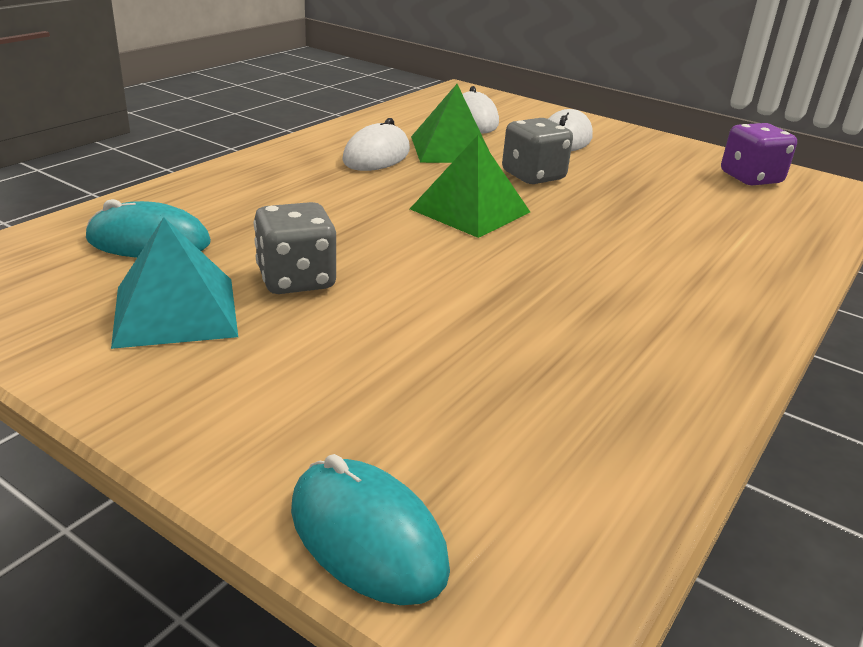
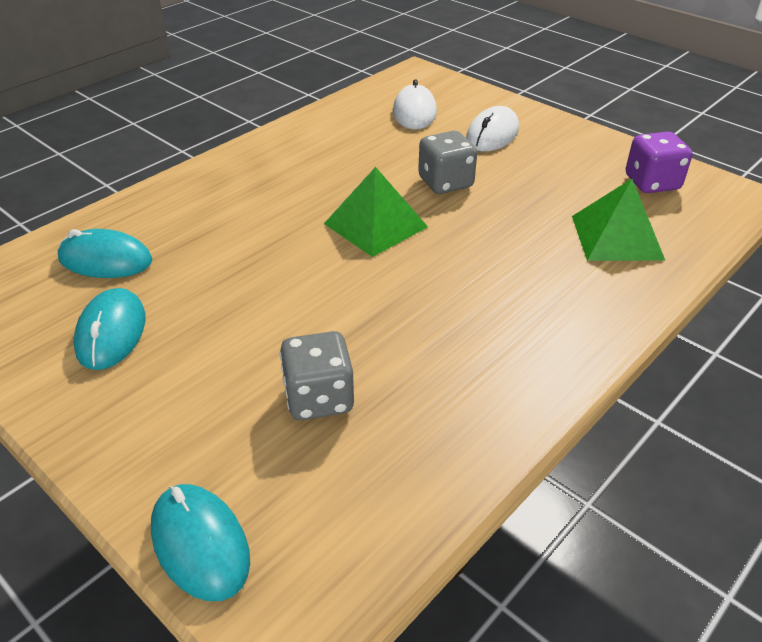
camera: 10 degrees right, 10 degrees up
turquoise pyramid [111,217,238,349] -> turquoise mouse [74,288,146,370]
grey dice [254,202,336,294] -> grey dice moved to [280,331,354,420]
white mouse [342,118,410,171] -> none
green pyramid [411,84,490,163] -> green pyramid moved to [572,179,666,261]

